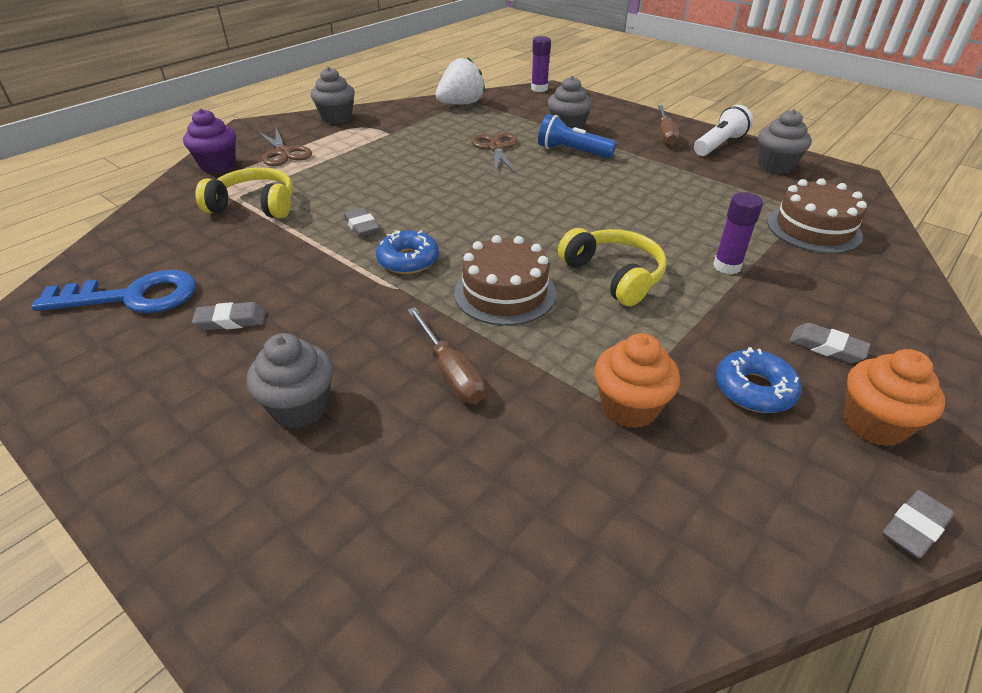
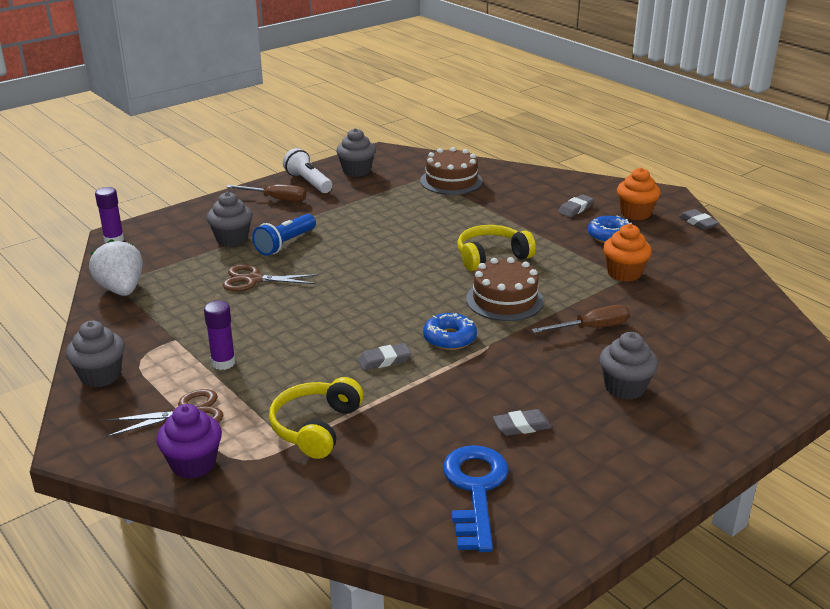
camera: 80 degrees left, 10 degrees down
grey eraser [192,302,266,330] -> grey eraser turned 75 degrees clockwise [493,409,552,436]
purple glue stick [713,192,763,274] -> purple glue stick moved to [204,301,235,370]

